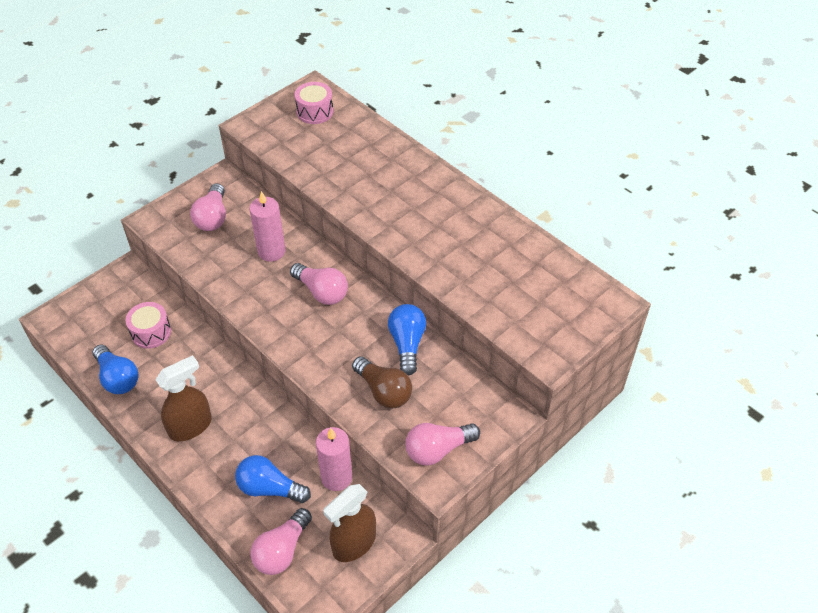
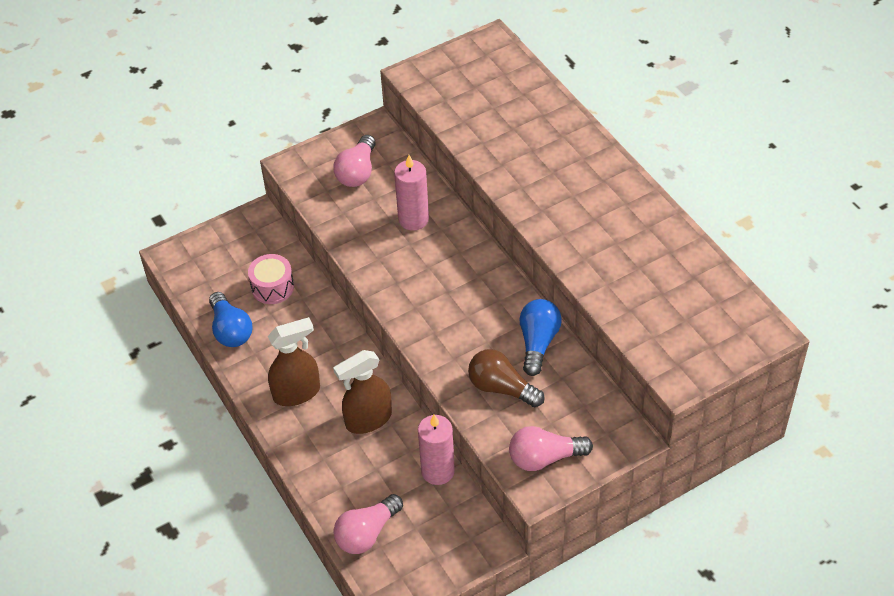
camera: 15 degrees right, 0 degrees up
blue light bulb [235,455,311,503] -> none
pink light bulb [290,263,348,305] -> none
pink drum [295,82,333,124] -> none
brown spray bottle [323,484,376,562] -> brown spray bottle moved to [333,350,392,434]
brown light bulb [352,356,412,409] -> brown light bulb turned 150 degrees clockwise [468,349,544,407]

